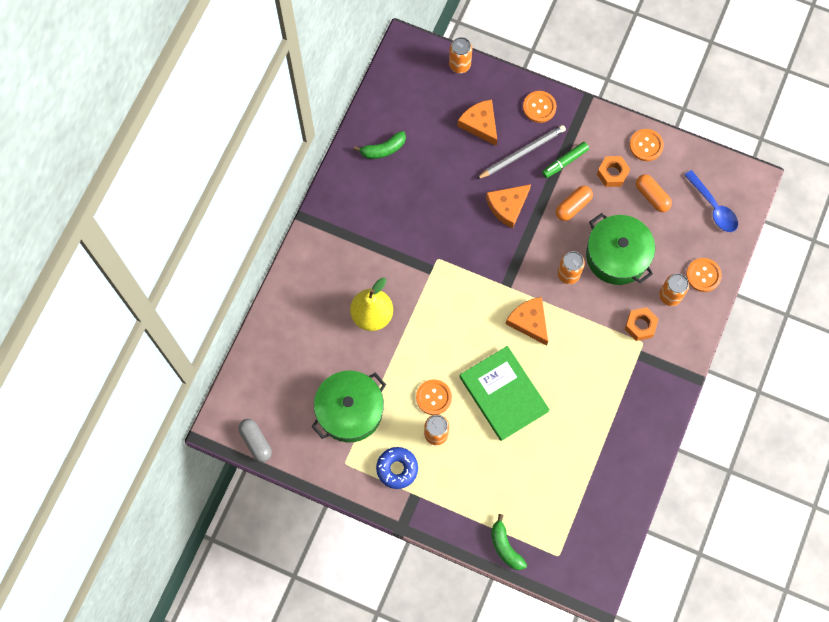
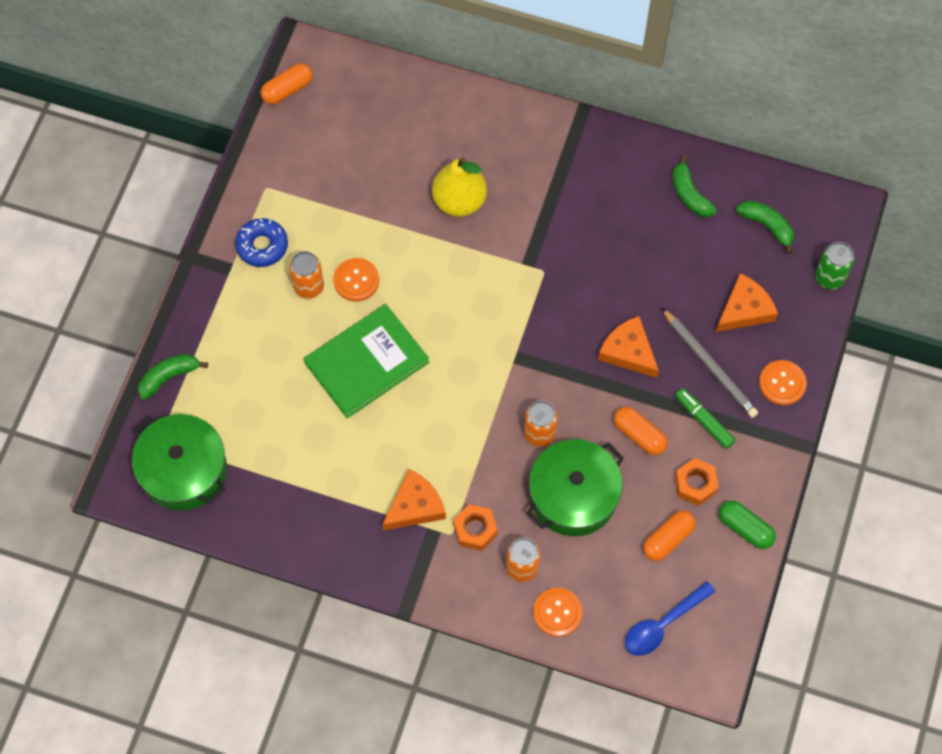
camera: 85 degrees right, 5 degrees down
grey capsule [238,419,272,462] -> orange capsule [260,63,312,105]
green pot [311,371,386,442] -> green pot moved to [132,414,227,511]
orange can [449,37,472,73] -> green can [815,242,854,290]
orange cheese [506,297,548,346] -> orange cheese moved to [382,469,446,531]
orange button [630,129,664,161] -> green capsule [719,500,776,549]
none -> green banana [736,200,794,254]

